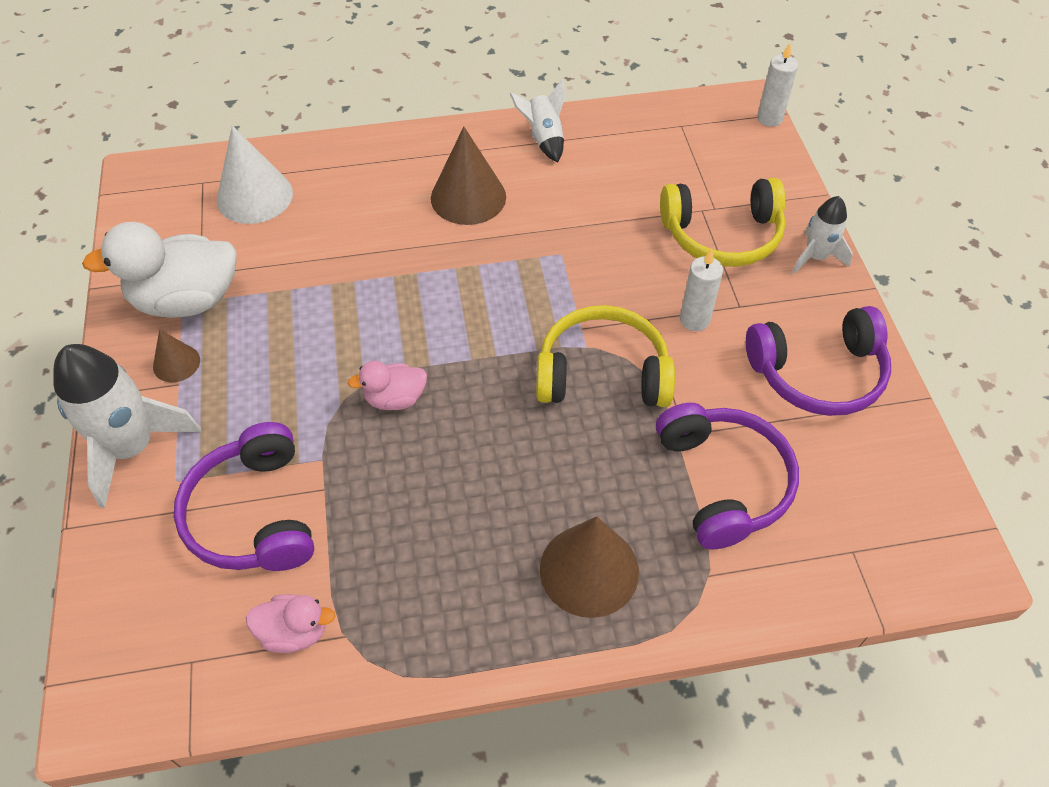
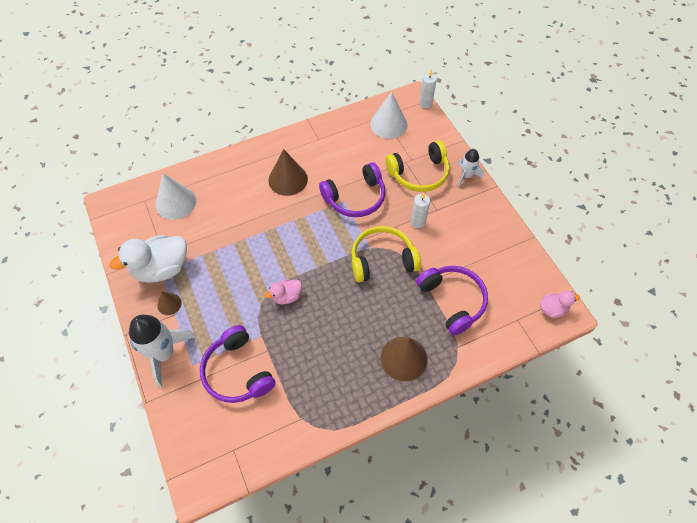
camera: 15 degrees left, 5 degrees up
pink duck [246,594,335,653] -> pink duck moved to [540,290,580,318]
white rocket [510,79,566,162] -> none
purple headphones [746,306,891,416] -> purple headphones moved to [319,162,386,217]
none -> white cone [370,92,407,139]

